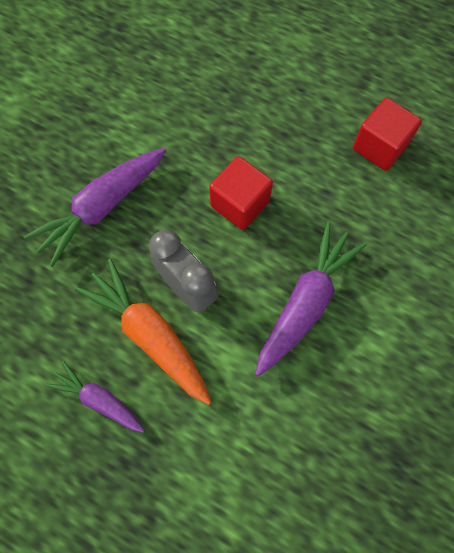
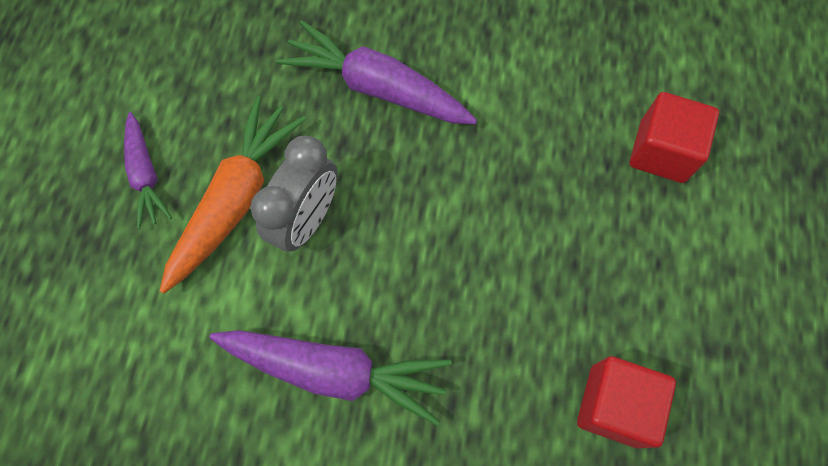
camera: 70 degrees right, 0 degrees up
purple carrot [46,361,145,432] -> purple carrot turned 150 degrees clockwise [124,112,172,229]
red cube [209,156,273,230] -> red cube moved to [630,92,719,183]

